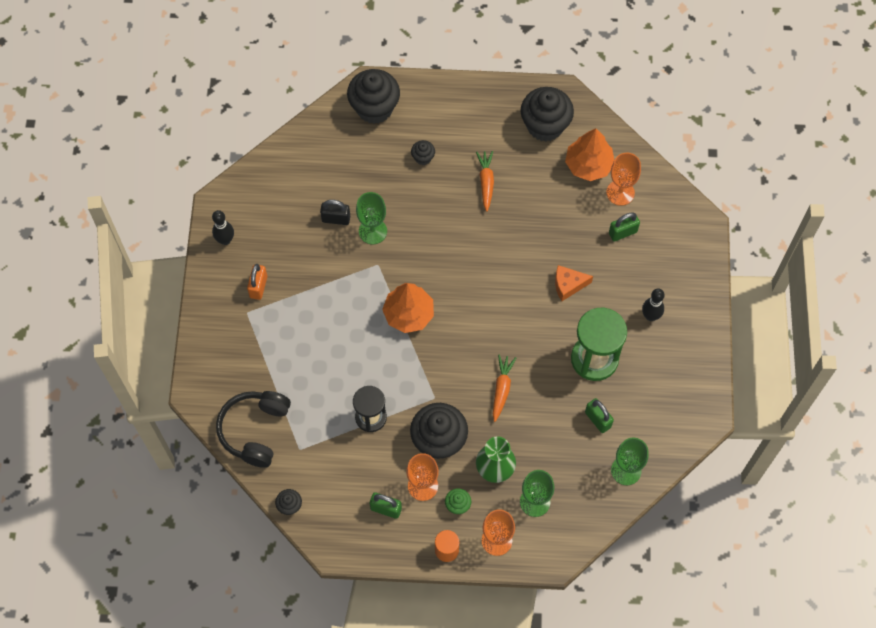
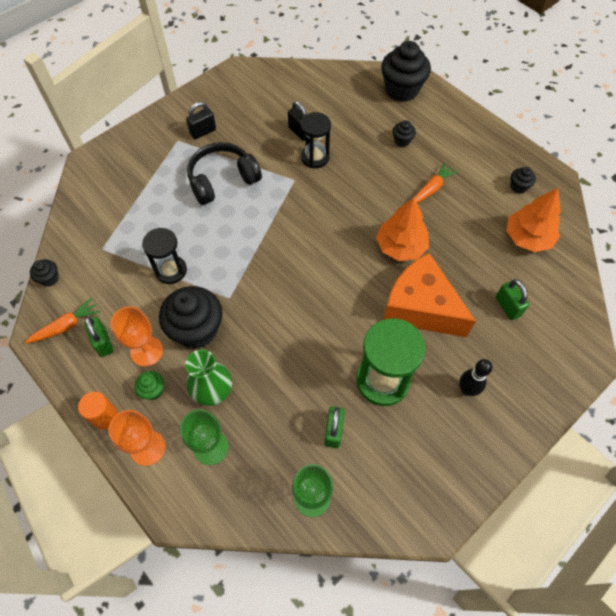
camera: 45 degrees right, 5 degrees down
black bowling pin [212,210,234,245] -> none
black headphones [216,391,291,468] -> black headphones moved to [187,142,262,205]
orange padlock [247,264,267,300] -> black padlock [186,102,216,140]
green goblet [356,192,387,244] -> black hourglass [301,112,331,168]
orange tree [382,283,434,333] -> orange tree moved to [376,198,429,261]
orange carrot [493,354,516,422] -> orange carrot moved to [25,298,100,344]
black cupcake [521,87,574,142] -> black cupcake [510,167,536,194], size x0.46
orange cheese [555,265,593,301] -> orange cheese [383,253,476,337], size x2.09
orange goblet [606,153,641,206] -> none
green padlock [609,212,640,241] -> green padlock turned 45 degrees clockwise [496,279,529,320]

